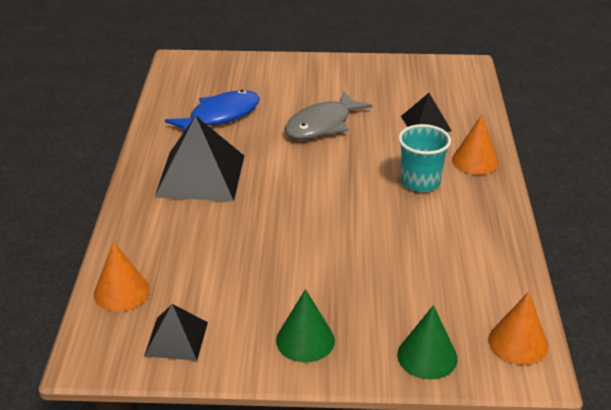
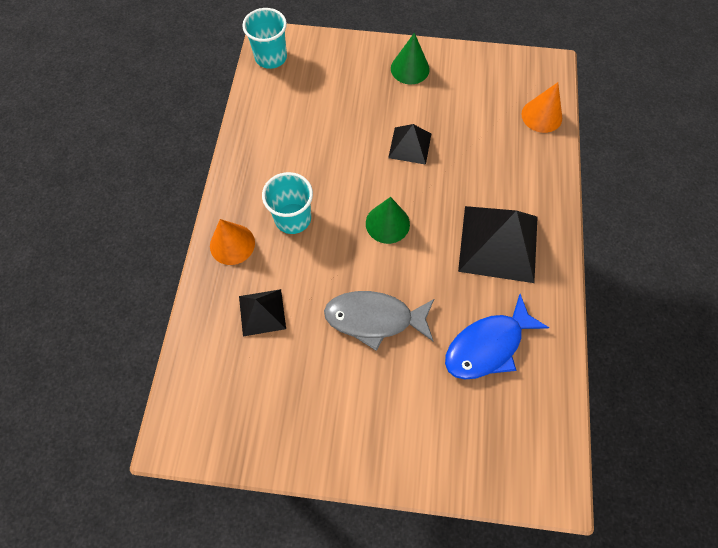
camera: 175 degrees left, 30 degrees up
black pyramid [144,304,208,361] -> black pyramid moved to [388,124,431,165]
grey fish [285,91,372,139] -> grey fish turned 135 degrees counterclockwise [324,291,434,351]
green cone [397,305,457,380] -> green cone moved to [366,197,410,244]
orange cone [488,292,548,365] -> turquoise cup [242,8,287,69]

